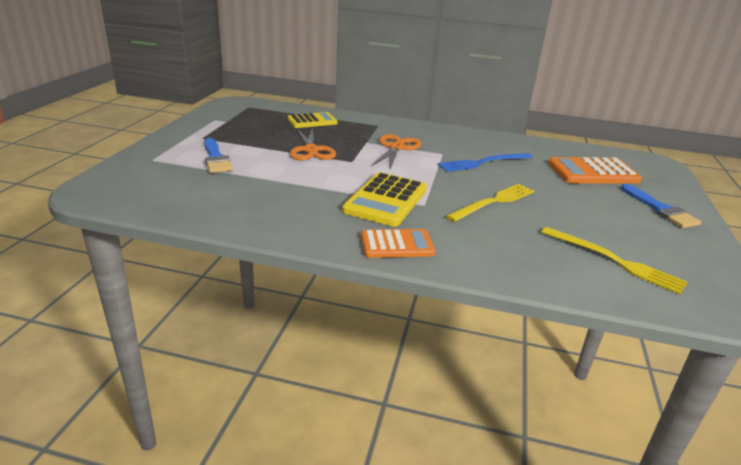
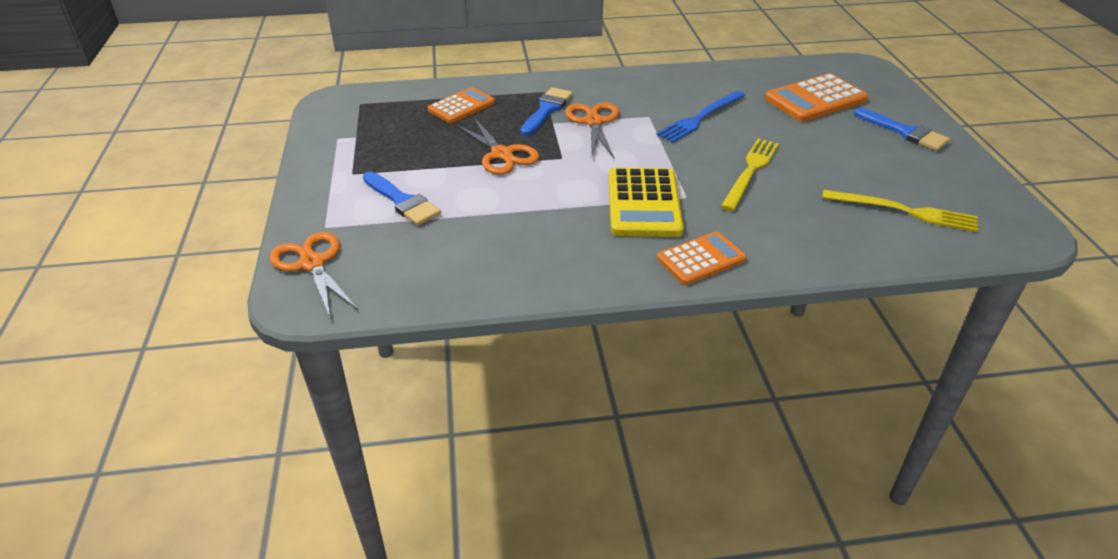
camera: 20 degrees left, 10 degrees up
yellow calculator [287,112,338,128] -> orange calculator [427,87,495,123]
none -> orange scissors [270,232,359,320]
none -> blue brush [520,87,573,136]

